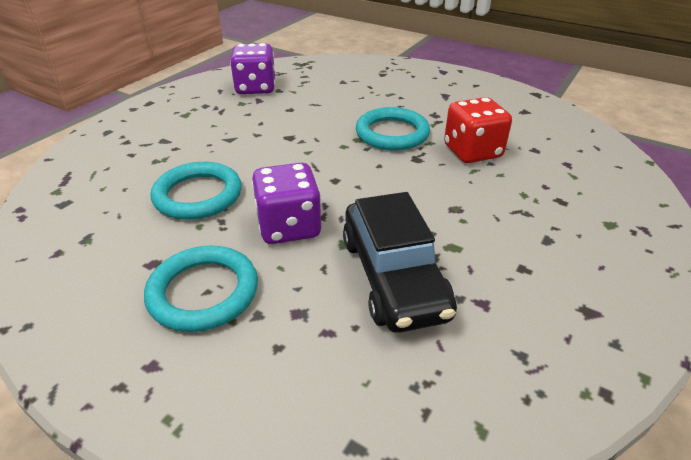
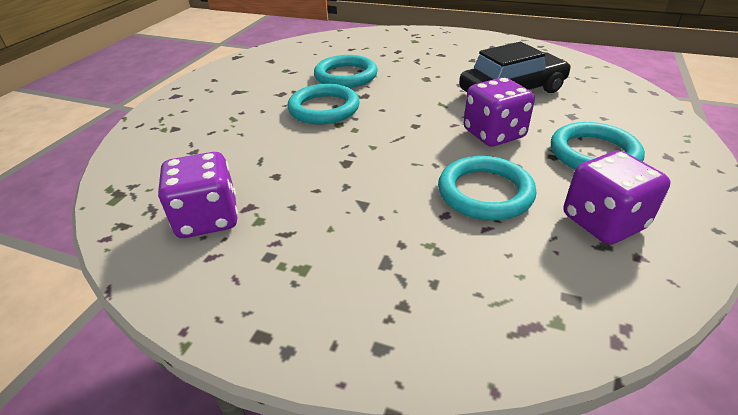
camera: 100 degrees left, 0 degrees up
red dice [444,97,512,163] -> turquoise ring [314,55,378,88]
none -> purple dice [564,150,671,245]

